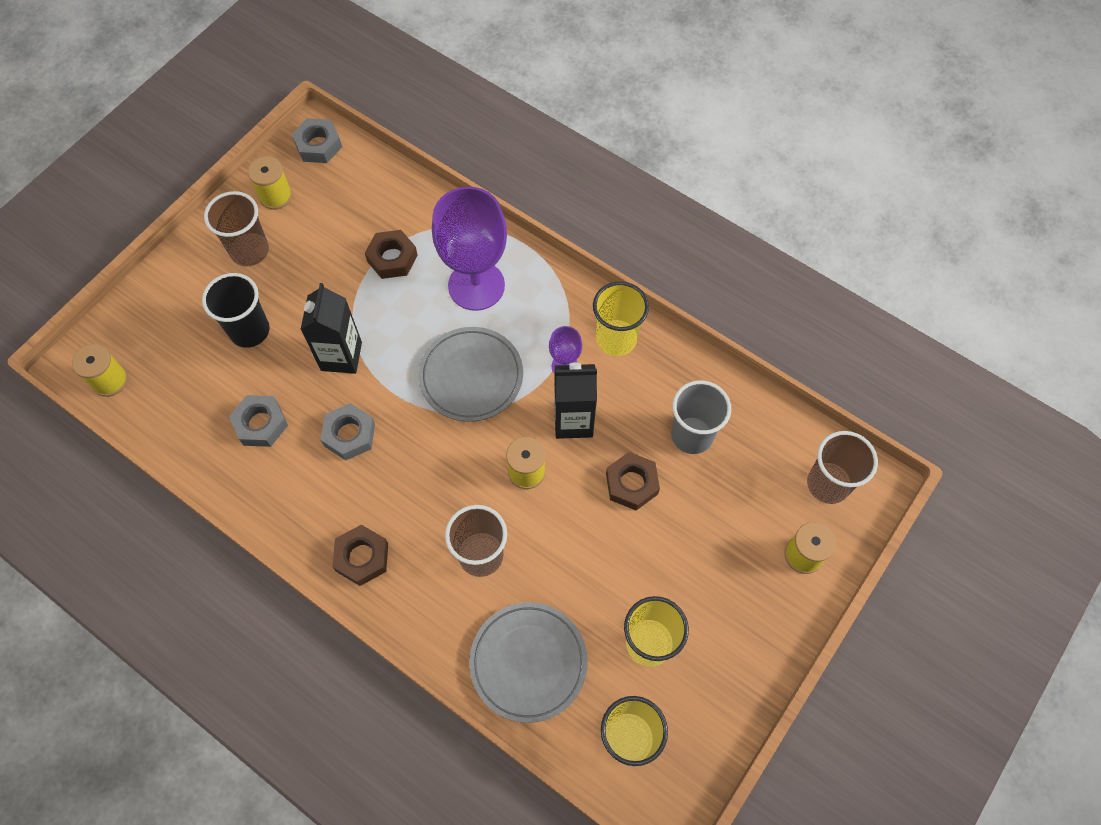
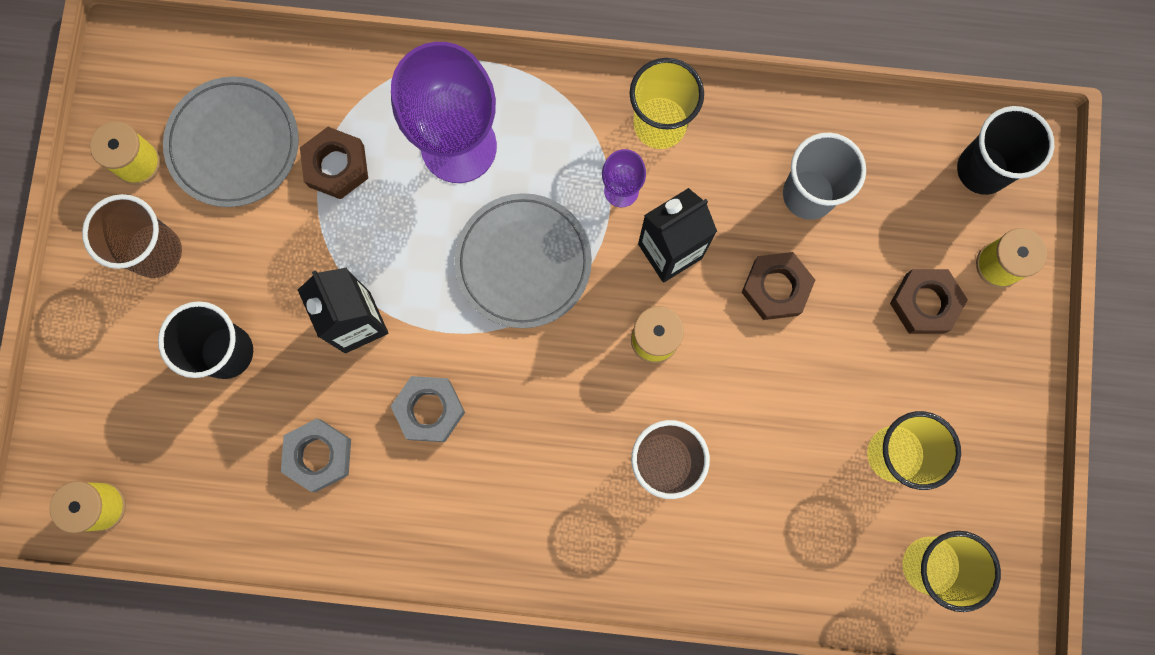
camera: 30 degrees left, 15 degrees up
grey nut [291,118,342,163] -> none
brown nut [332,525,388,586] -> brown nut moved to [890,269,968,334]
grey plate [469,602,588,723] -> grey plate moved to [163,76,299,207]
brown cup [807,431,878,504] -> black cup [957,106,1054,195]

